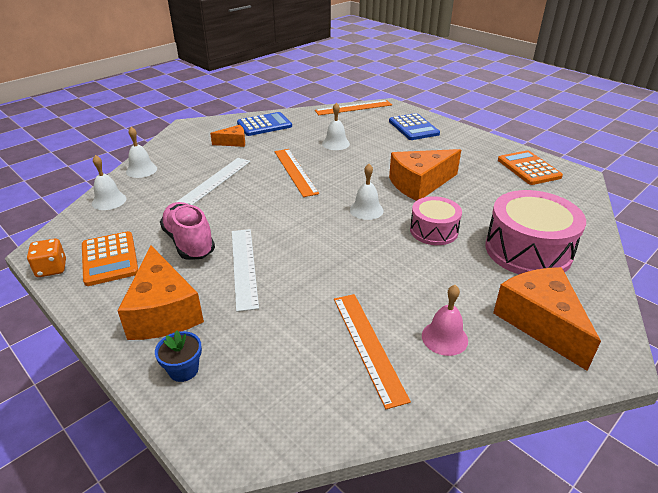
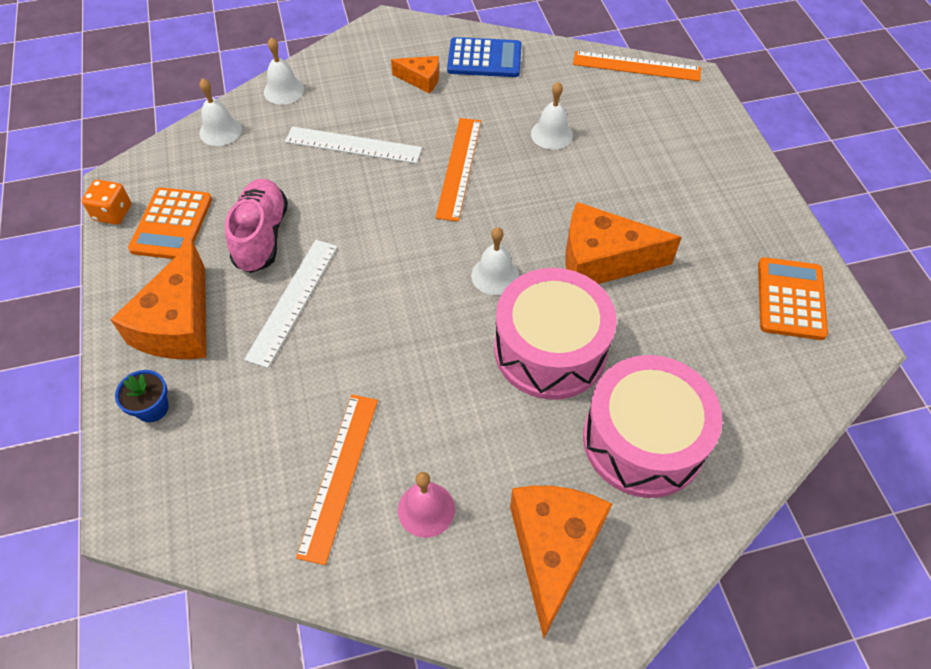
camera: 30 degrees right, 20 degrees up
white ruler [177,158,251,205] -> white ruler turned 45 degrees clockwise [285,126,422,164]
blue calculator [389,113,440,140] -> none
pink drum [410,196,462,245] -> pink drum [494,268,616,400], size x1.67

